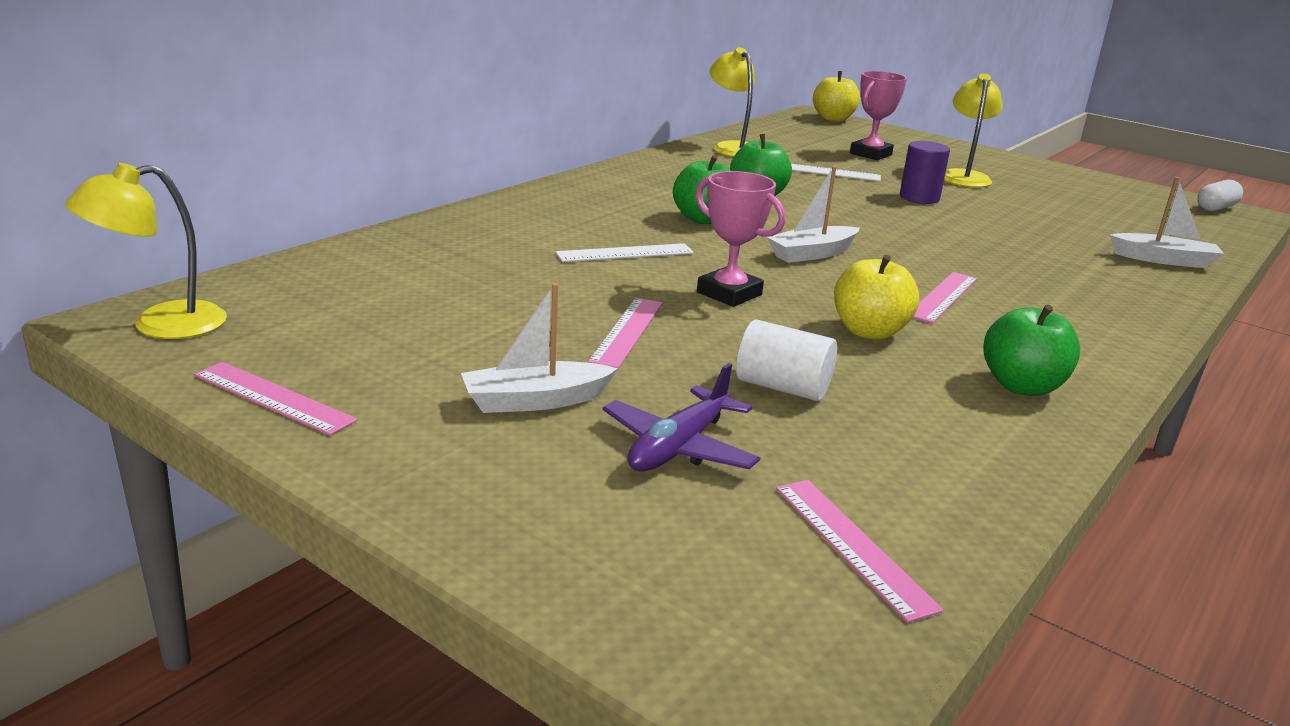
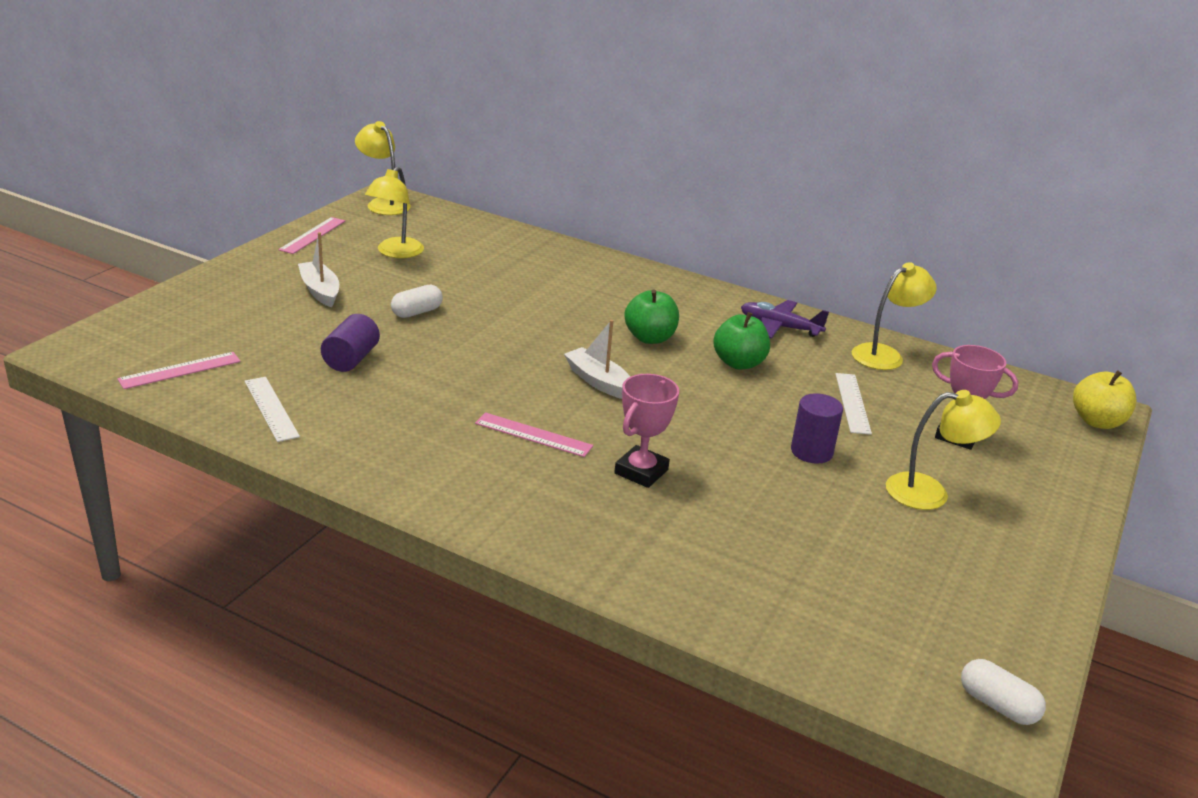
camera: 80 degrees right, 5 degrees up
white ruler [555,243,694,262] -> white ruler moved to [245,377,300,442]
pink ruler [588,298,663,369] -> white capsule [391,285,443,318]
purple plane [602,363,760,472] -> purple plane moved to [741,300,829,339]
pink trophy [695,171,785,307] -> pink trophy moved to [614,374,679,488]
white cylinder [736,319,837,401] -> purple cylinder [321,314,380,372]
yellow apple [834,255,919,340] -> none
green apple [983,304,1080,396] -> none
white boat [1110,177,1224,268] -> none
none -> yellow lamp [365,166,424,258]

